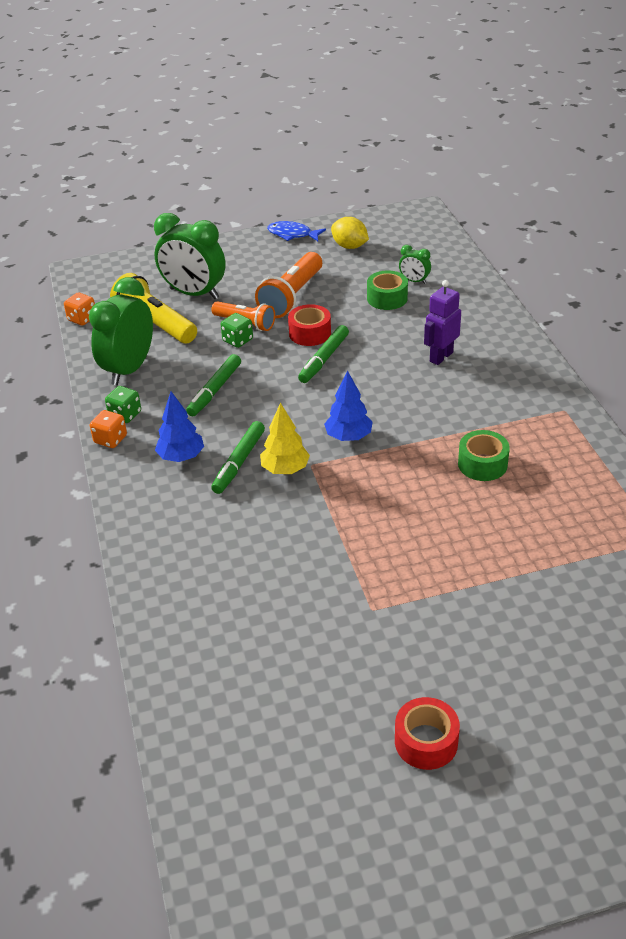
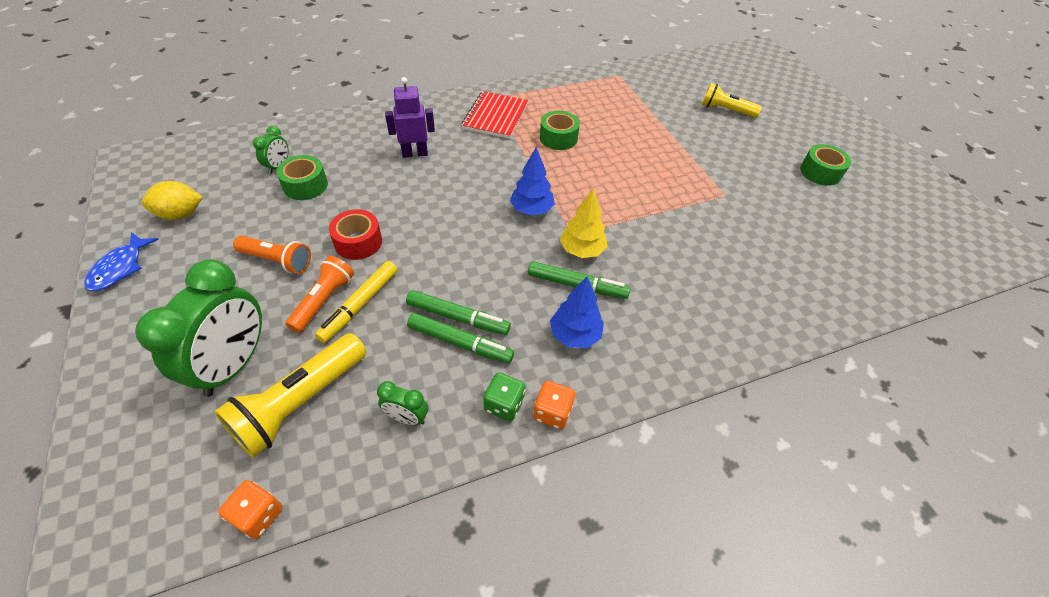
camera: 100 degrees left, 10 degrees up
green clock [89,277,153,385] -> green clock [377,381,429,425], size x0.46
green dice [221,313,253,348] -> yellow marker [315,261,397,343]
orange flashlight [255,252,322,318] -> orange flashlight [233,236,311,274], size x0.65
green marker [298,325,349,383] -> green marker moved to [407,313,514,363]
yellow lemon [331,217,369,249] -> yellow lemon turned 45 degrees clockwise [142,181,203,220]
red tape [395,697,460,770] -> green tape [800,144,851,186]
purple robot [424,280,461,365] -> purple robot turned 135 degrees clockwise [385,77,435,158]
none -> red notebook [462,91,528,139]
none -> yellow flashlight [702,83,762,118]

